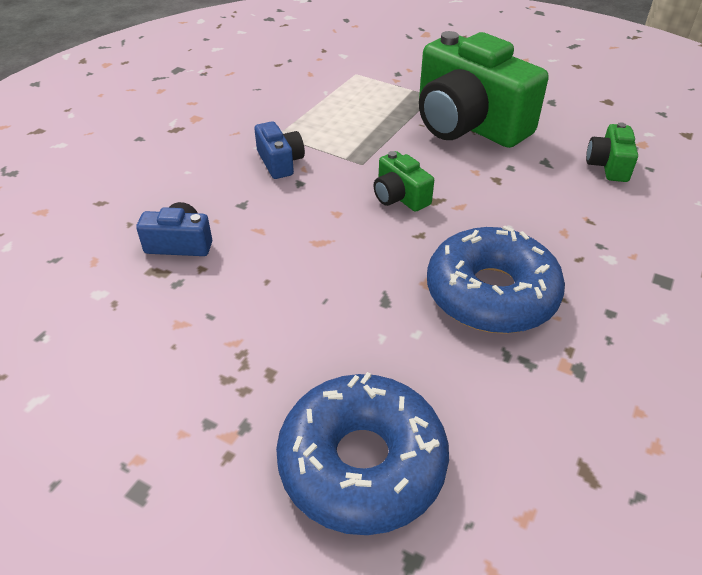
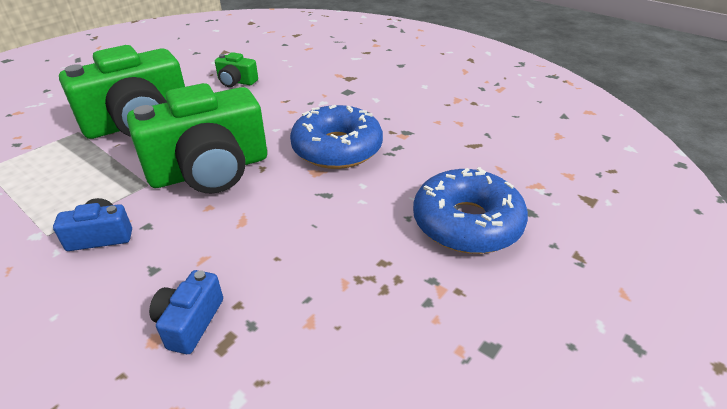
camera: 80 degrees left, 5 degrees down
green camera [374,151,434,212] -> green camera [127,83,267,194], size x2.29

